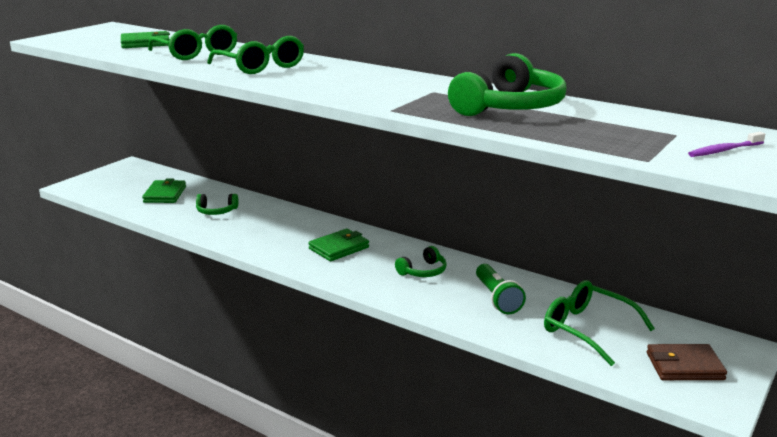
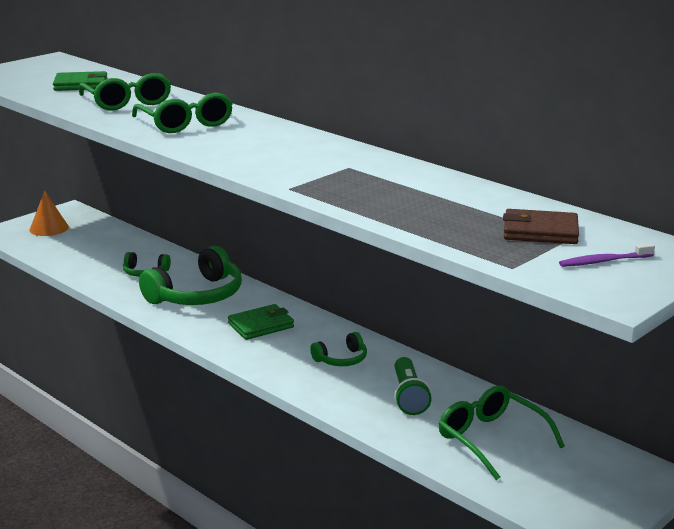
camera: 10 degrees right, 0 degrees up
green wallet [142,178,186,203] -> none
green headphones [448,53,566,116] -> green headphones moved to [139,246,242,305]
brown wallet [647,344,727,380] -> brown wallet moved to [503,209,579,244]
none -> orange cone [29,191,69,236]

